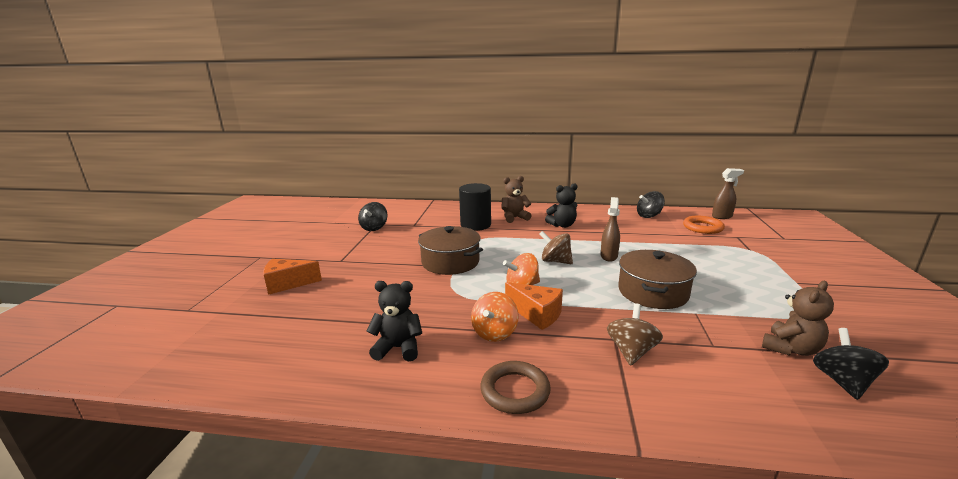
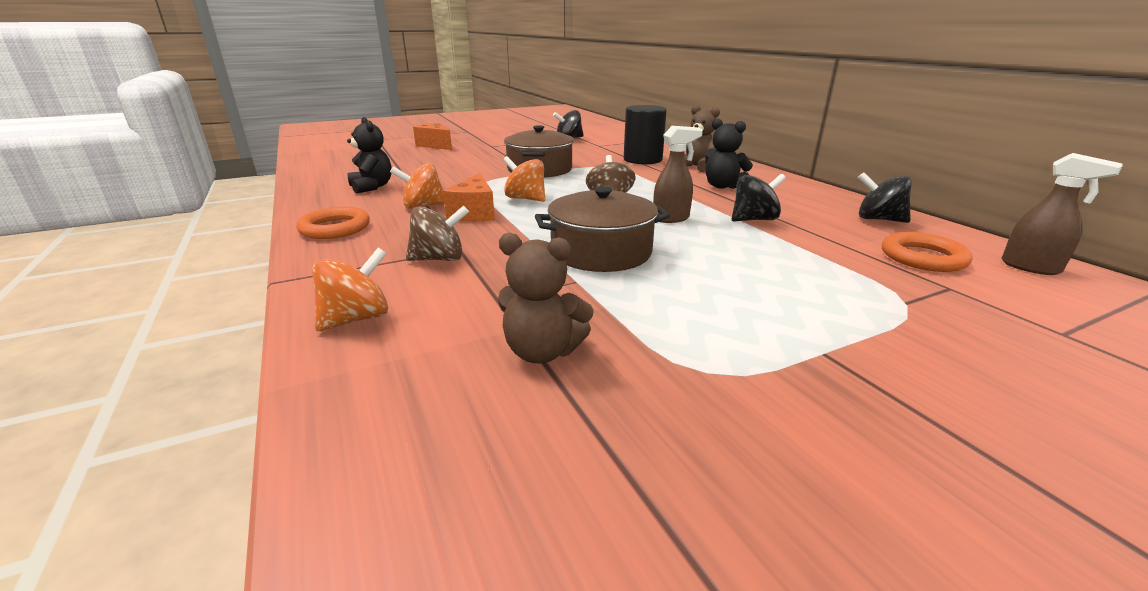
camera: 55 degrees right, 5 degrees up
brown ring [480,361,551,414] -> orange ring [296,207,370,239]
black spinning top [813,328,889,400] -> black spinning top moved to [732,174,786,222]
none -> orange spinning top [312,248,388,331]

